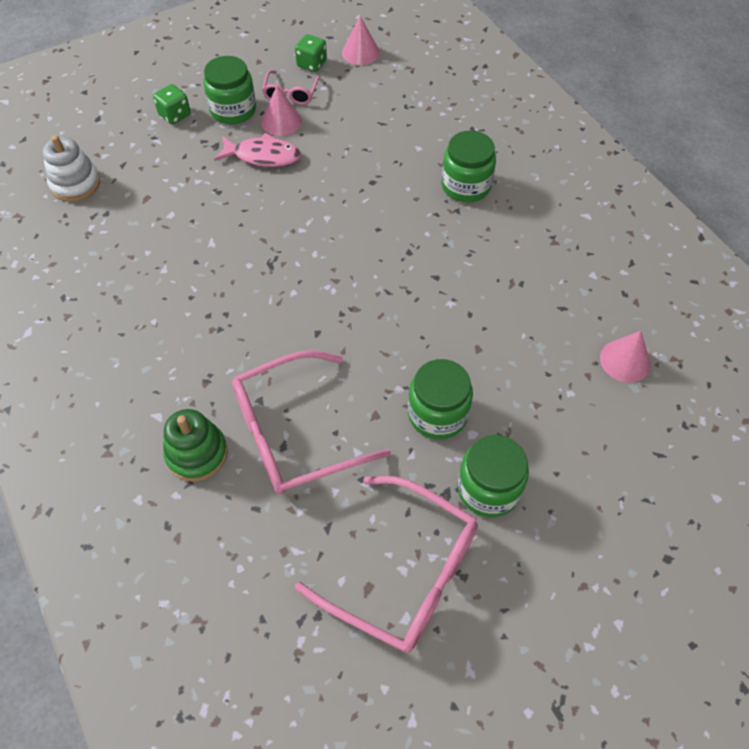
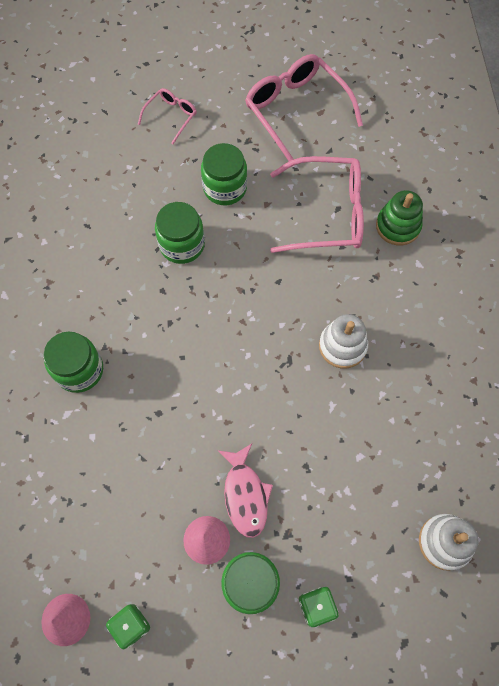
camera: 155 degrees left, 10 degrees up
pink fish [214,133,301,167] -> pink fish turned 135 degrees counterclockwise [218,444,273,538]
pink glasses [262,70,320,105] -> pink glasses moved to [138,88,197,144]
green jar [457,435,529,517] -> green jar moved to [155,202,205,264]
pink cone [600,331,651,383] -> none
none -> white stacking toy [319,314,368,368]

